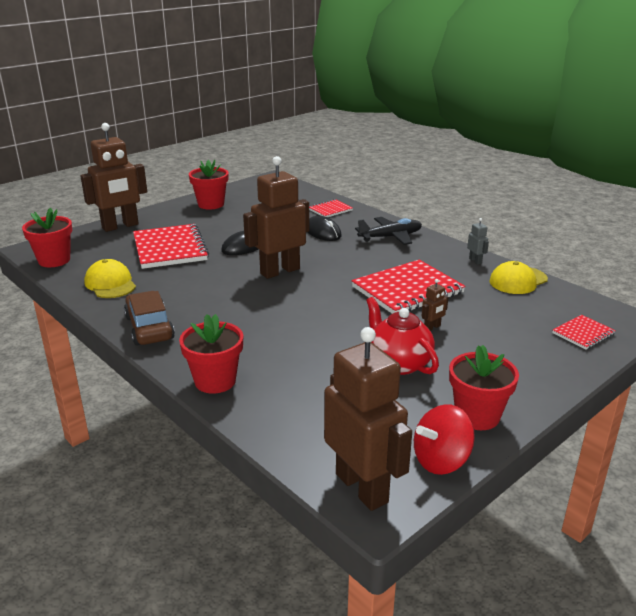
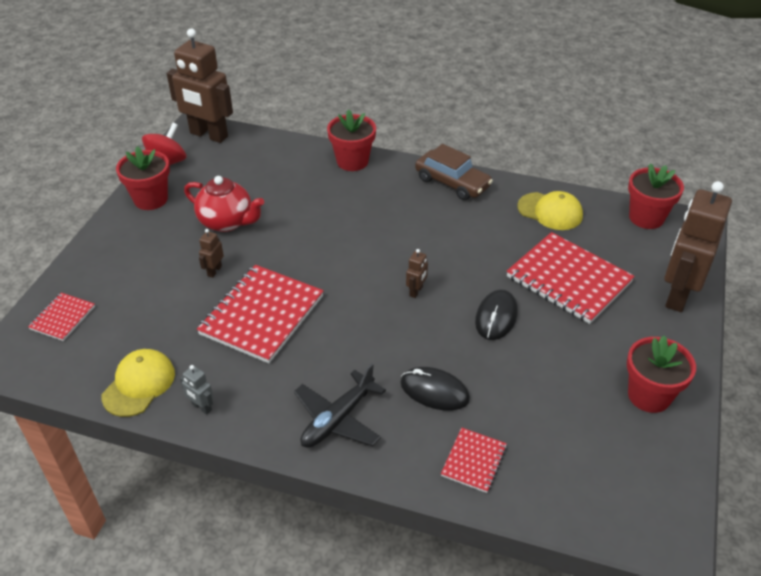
camera: 150 degrees right, 15 degrees up
brown robot [243,156,309,279] -> brown robot [406,249,428,298], size x0.40

